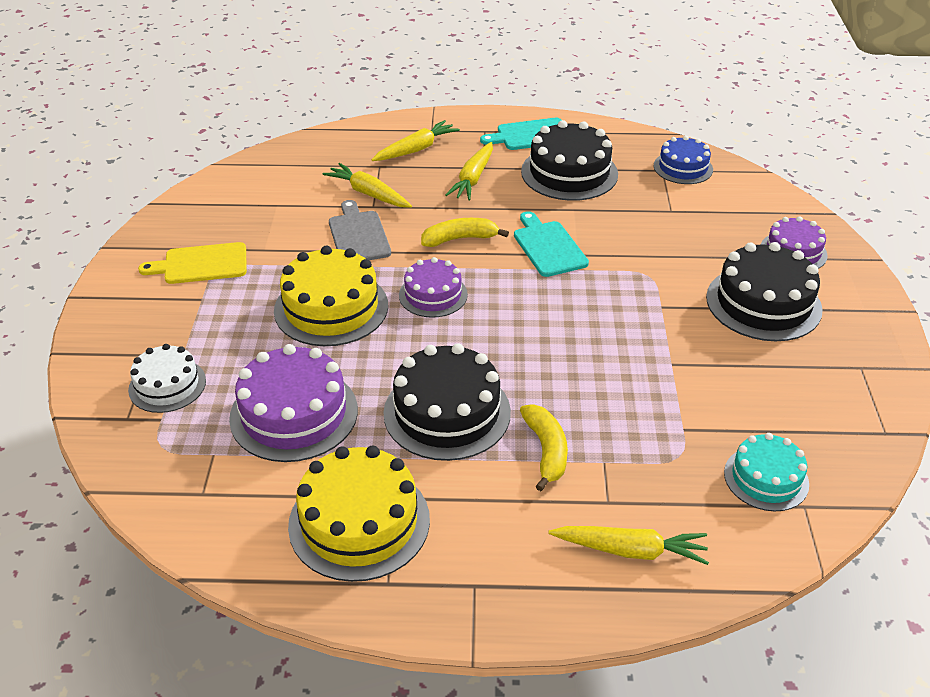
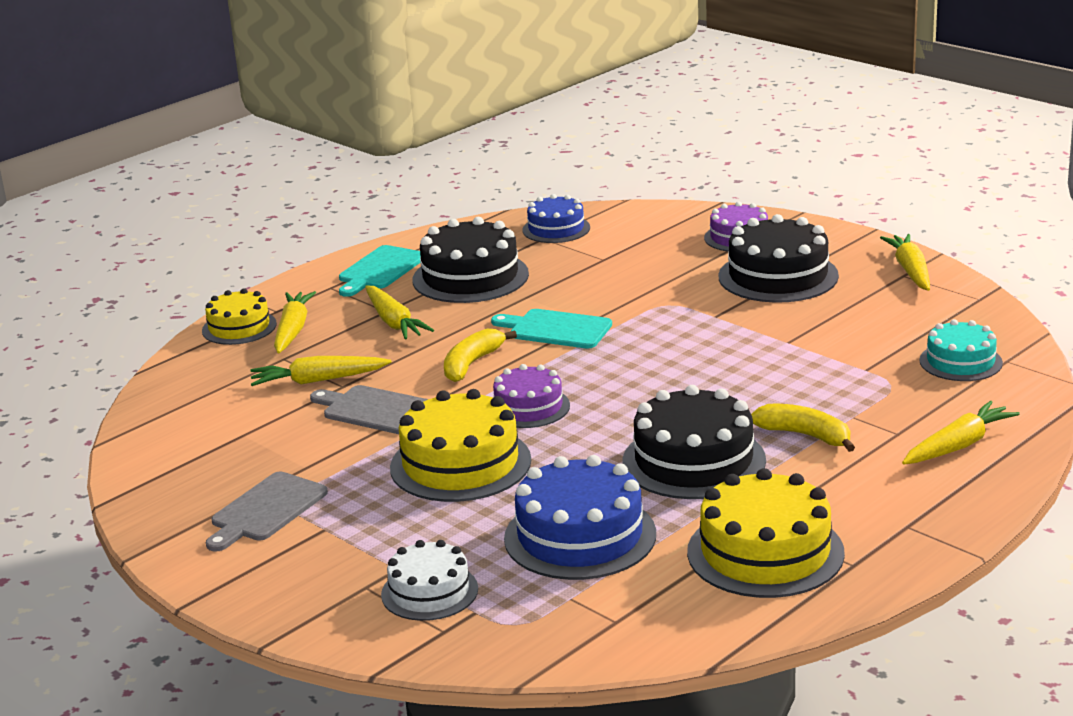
camera: 45 degrees left, 15 degrees down
yellow cutting board [138,242,247,284] -> grey cutting board [206,472,328,552]
purple cake [229,344,358,462] -> blue cake [504,455,656,580]
none -> yellow cake [202,288,277,345]
none -> yellow carrot [880,234,930,291]

